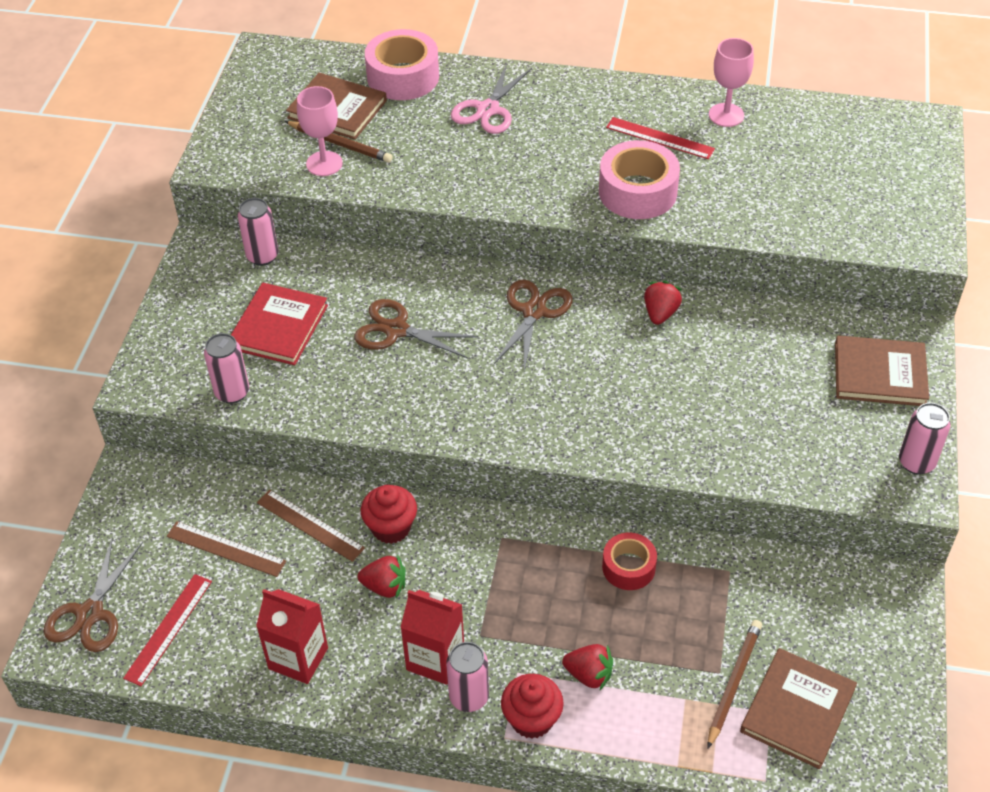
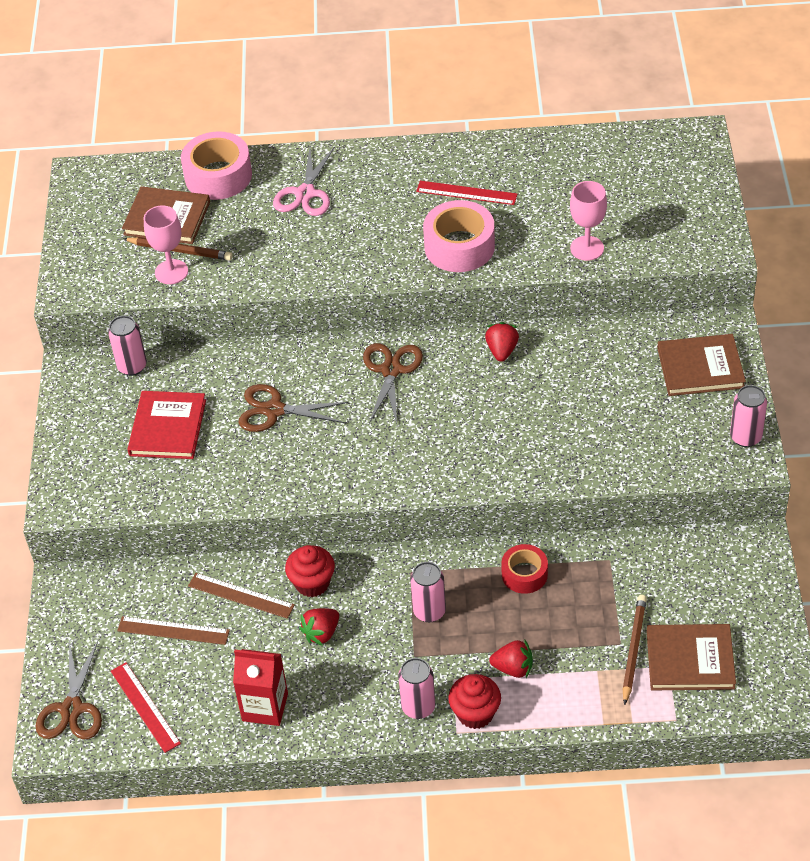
camera: 10 degrees left, 0 degrees up
red ruler [123,574,212,686] -> red ruler turned 45 degrees counterclockwise [111,662,181,753]
pink can [204,333,249,404] -> pink can moved to [410,562,446,622]
red strawberry [357,555,406,598] -> red strawberry turned 135 degrees clockwise [299,608,339,646]
red carton [400,590,464,685] -> none
pink goblet [709,38,754,127] -> pink goblet moved to [570,181,607,261]
brown book [740,648,857,769] -> brown book turned 75 degrees clockwise [647,624,736,690]

